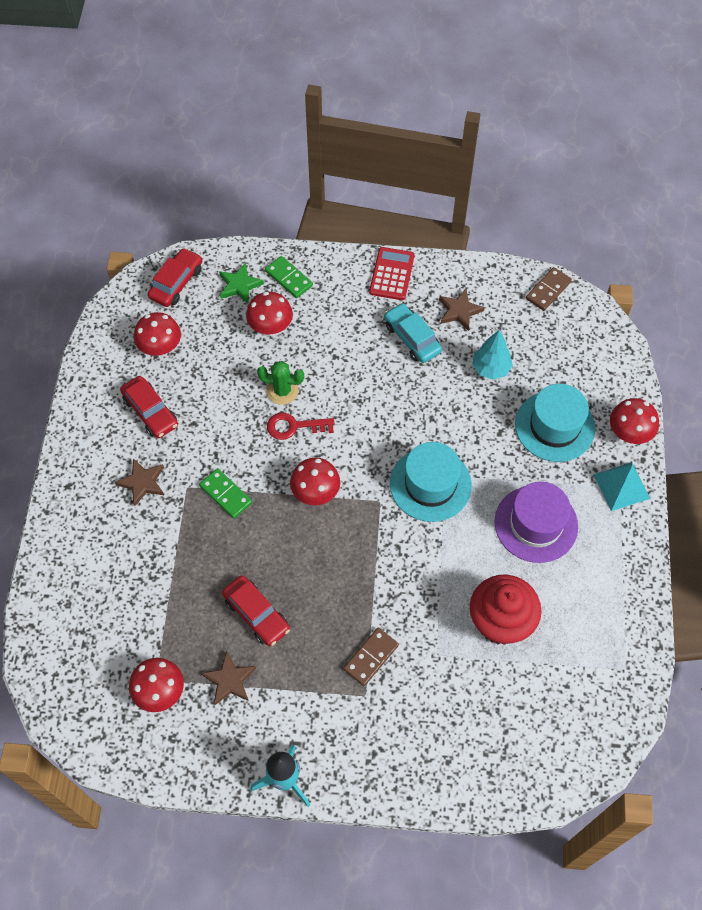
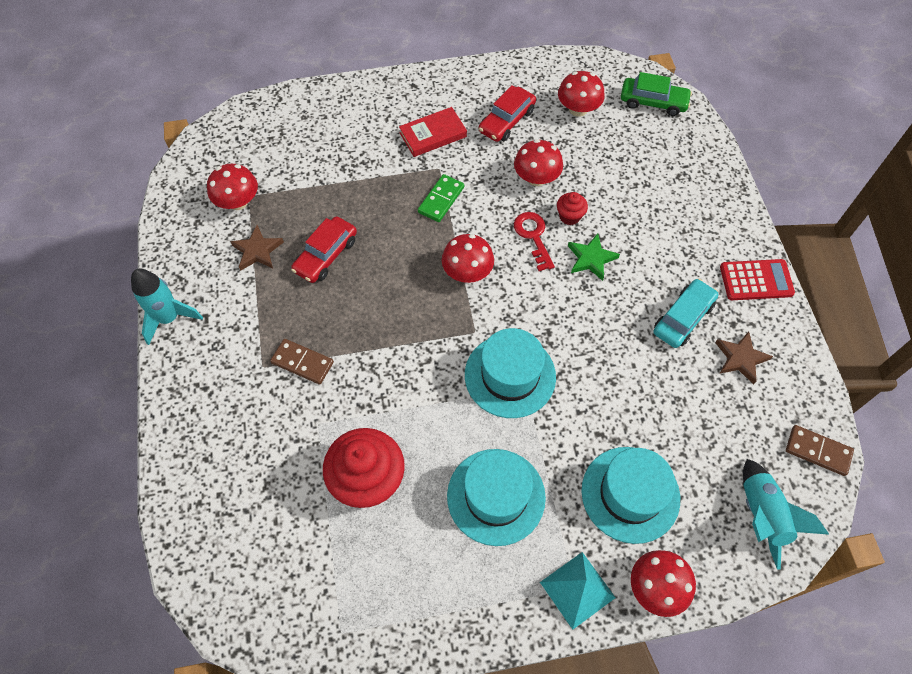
camera: 75 degrees right, 0 degrees up
brown star [115,458,164,506] -> red book [399,107,467,157]
red car [148,248,202,307] -> green car [621,72,692,116]
green star [219,263,264,304] -> green star moved to [568,233,620,281]
red mushroom [246,292,293,334] -> red mushroom moved to [514,139,563,186]
green cactus [257,361,304,405] -> red cupcake [557,192,588,225]
green domino [265,256,313,298] -> none
turquoise tree [472,330,513,380] -> none
purple hat [494,482,578,563] -> turquoise hat [447,449,546,546]
none -> turquoise rocket [743,459,829,570]

